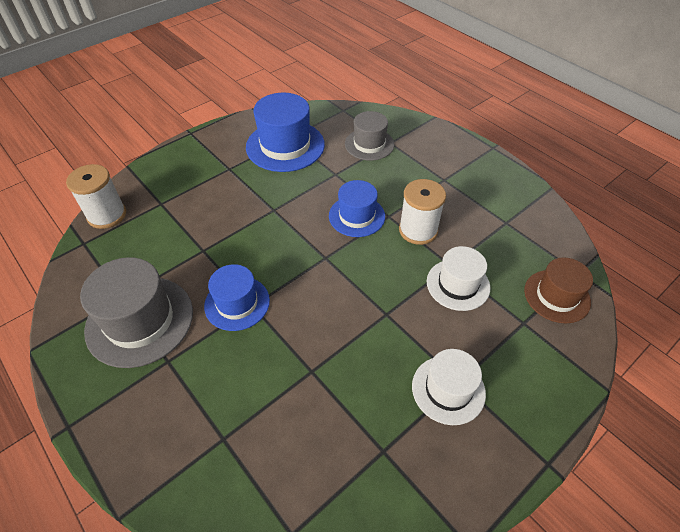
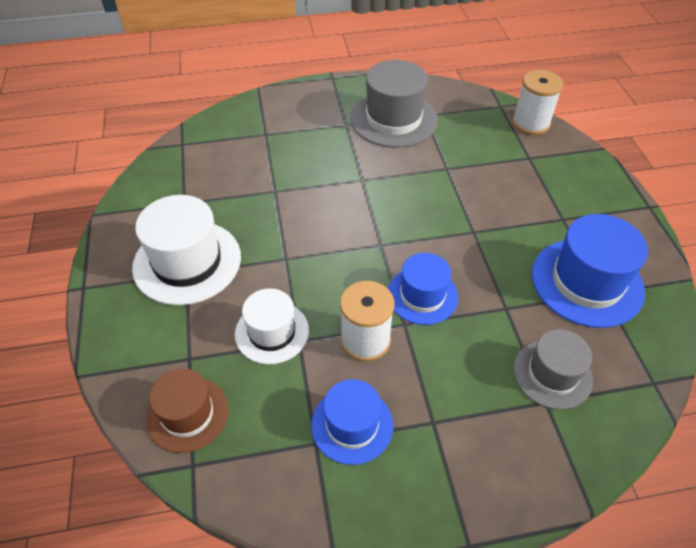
camera: 120 degrees right, 0 degrees up
blue hat [204,264,270,331] -> blue hat moved to [311,379,393,465]
white hat [412,349,486,425] -> white hat [132,195,241,305], size x1.58

